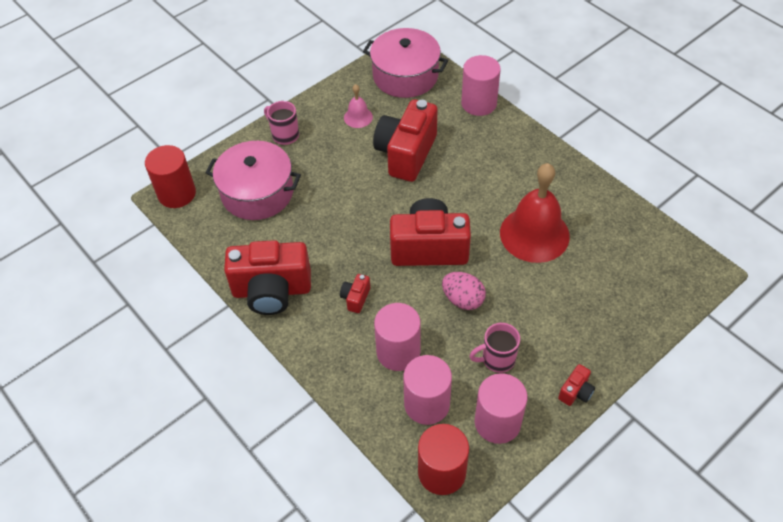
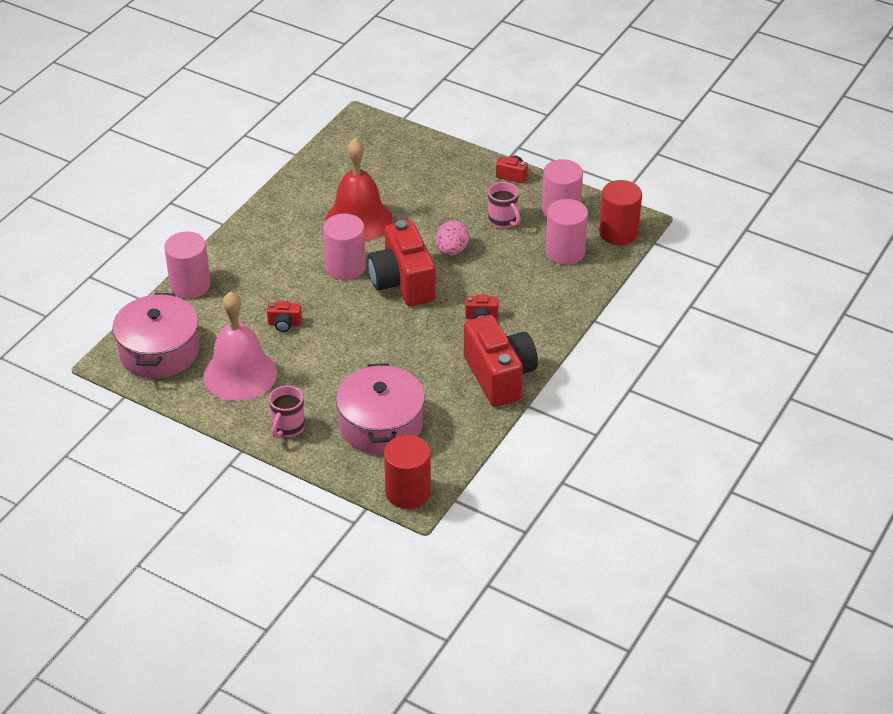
camera: 110 degrees left, 10 degrees down
pink bell [344,84,373,128] -> pink bell [203,291,277,401], size x2.13
red camera [373,99,438,182] -> red camera [267,301,302,332], size x0.42
pink cylinder [374,303,421,371] -> pink cylinder moved to [323,214,366,280]

